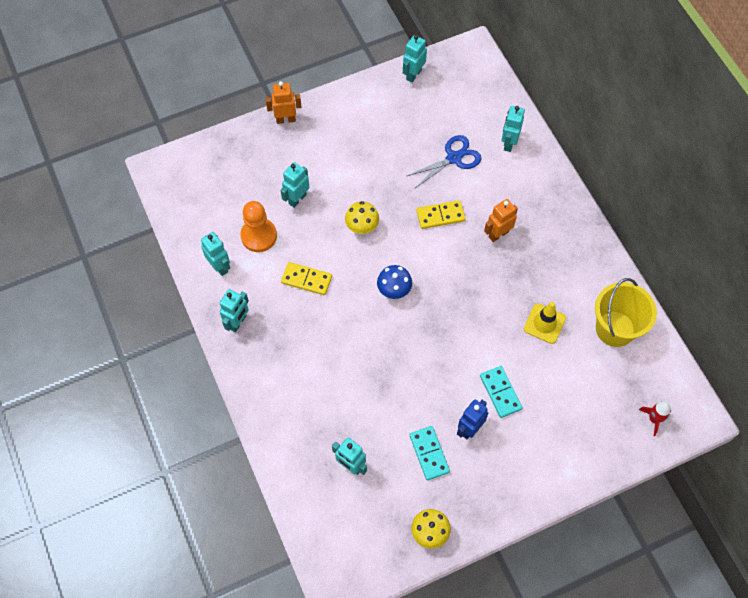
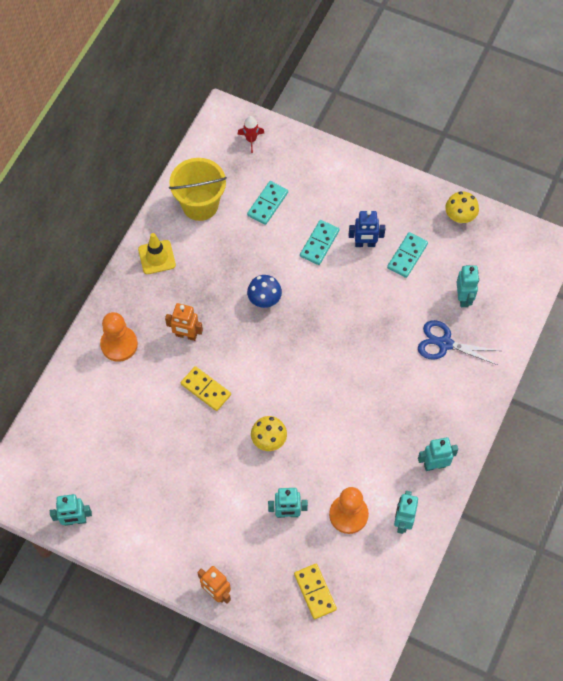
camera: 130 degrees left, 0 degrees up
yellow domino [281,262,332,295] -> yellow domino moved to [294,564,337,619]
blue mushroom [377,265,412,299] -> blue mushroom moved to [247,275,282,308]
blue scissors [407,135,482,188] -> blue scissors moved to [418,320,500,365]
turquoise robot [501,106,525,152] -> none
yellow traffic cone [524,302,566,344] -> yellow traffic cone moved to [138,233,176,274]
none -> orange pawn [100,312,138,362]
none -> turquoise domino [247,181,288,225]

